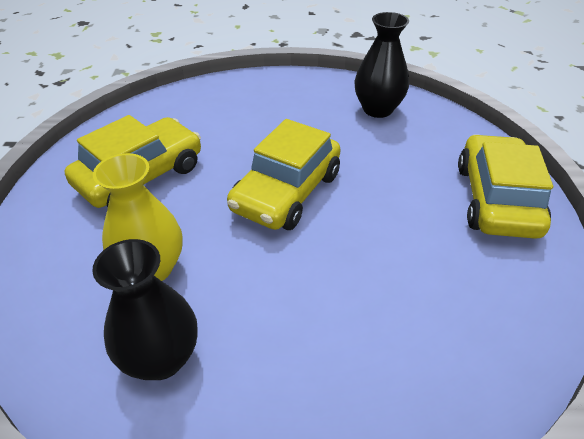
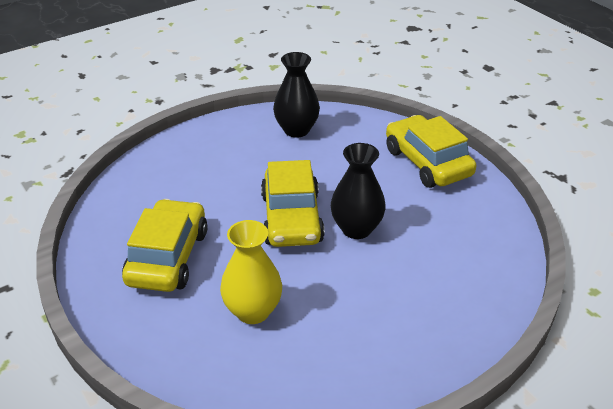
camera: 35 degrees left, 5 degrees down
black vase [92,239,198,380] -> black vase moved to [331,143,386,239]

